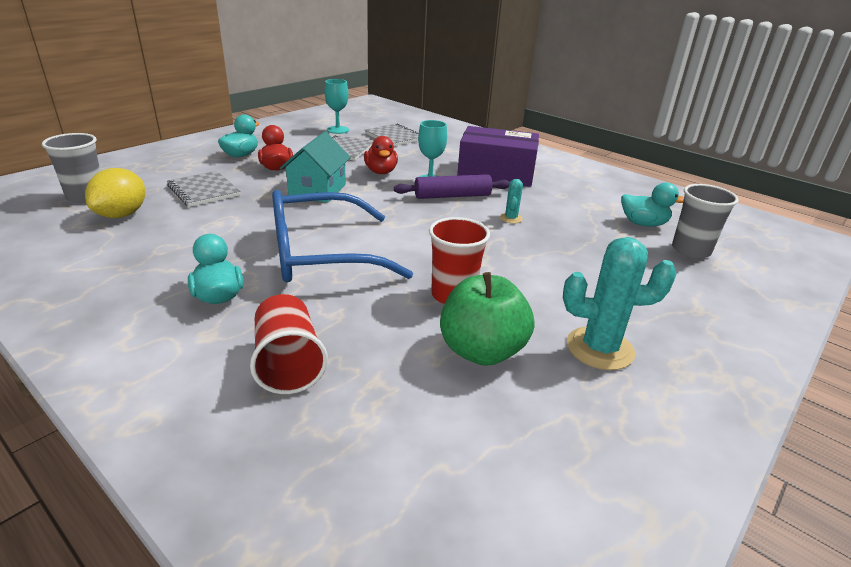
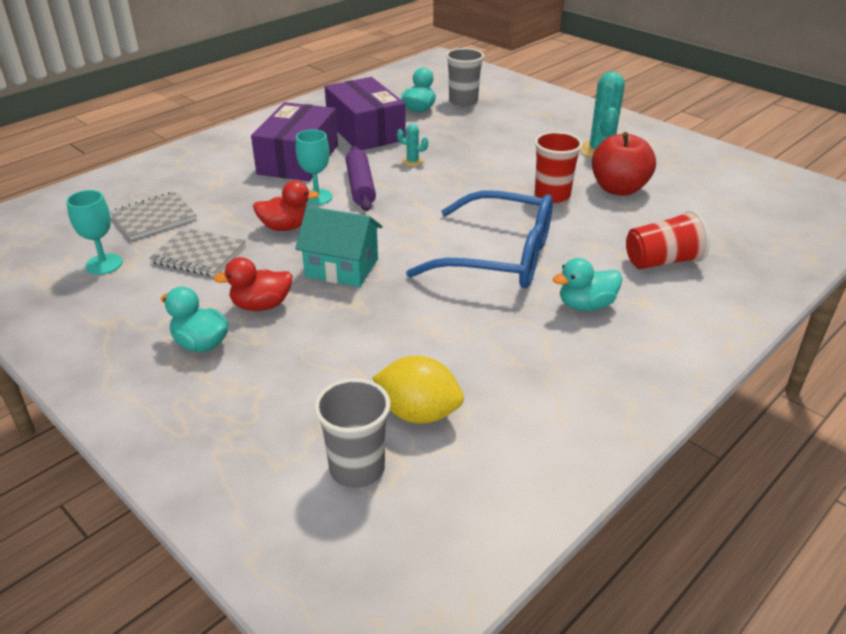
camera: 85 degrees left, 5 degrees up
grey notebook [167,171,240,207] -> none
blue glasses [272,190,413,283] -> blue glasses turned 60 degrees counterclockwise [406,191,553,288]
green apple [440,272,534,366] -> red apple [592,132,656,196]
none -> purple box [325,77,406,150]

